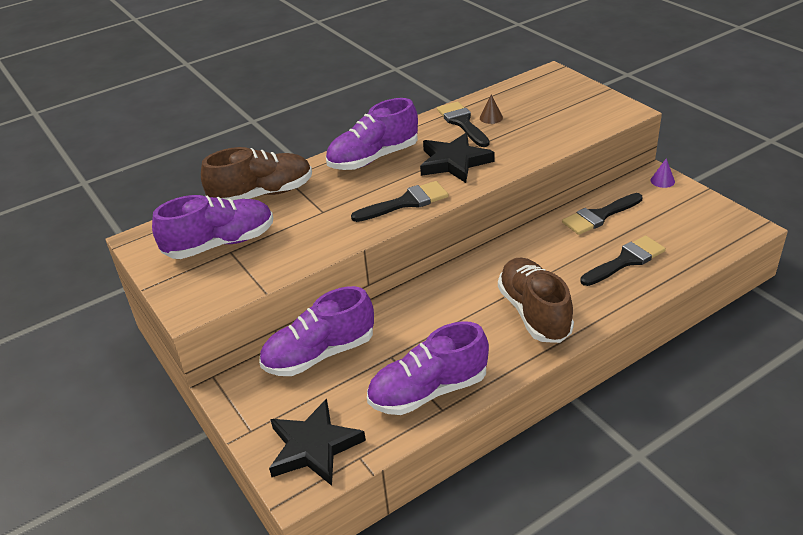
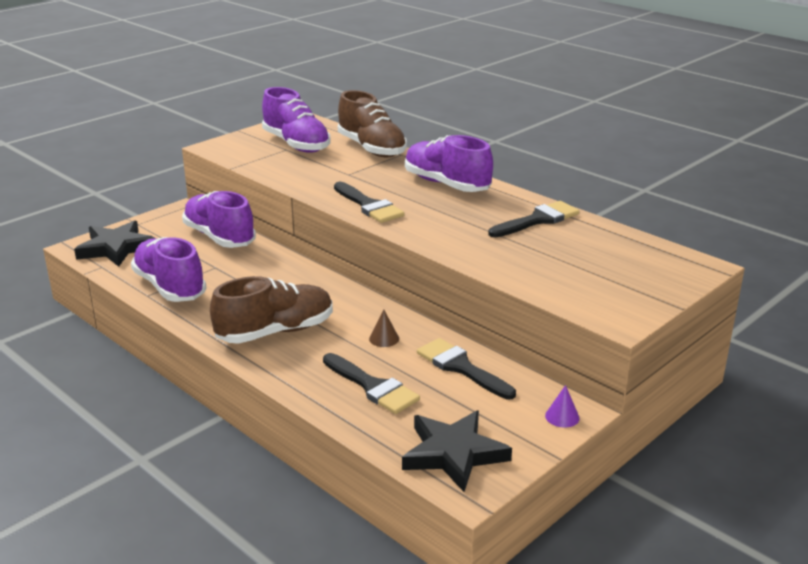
camera: 75 degrees right, 10 degrees down
black star [420,133,495,183] -> black star moved to [402,411,512,492]
brown cone [480,94,503,124] -> brown cone moved to [369,310,399,347]

